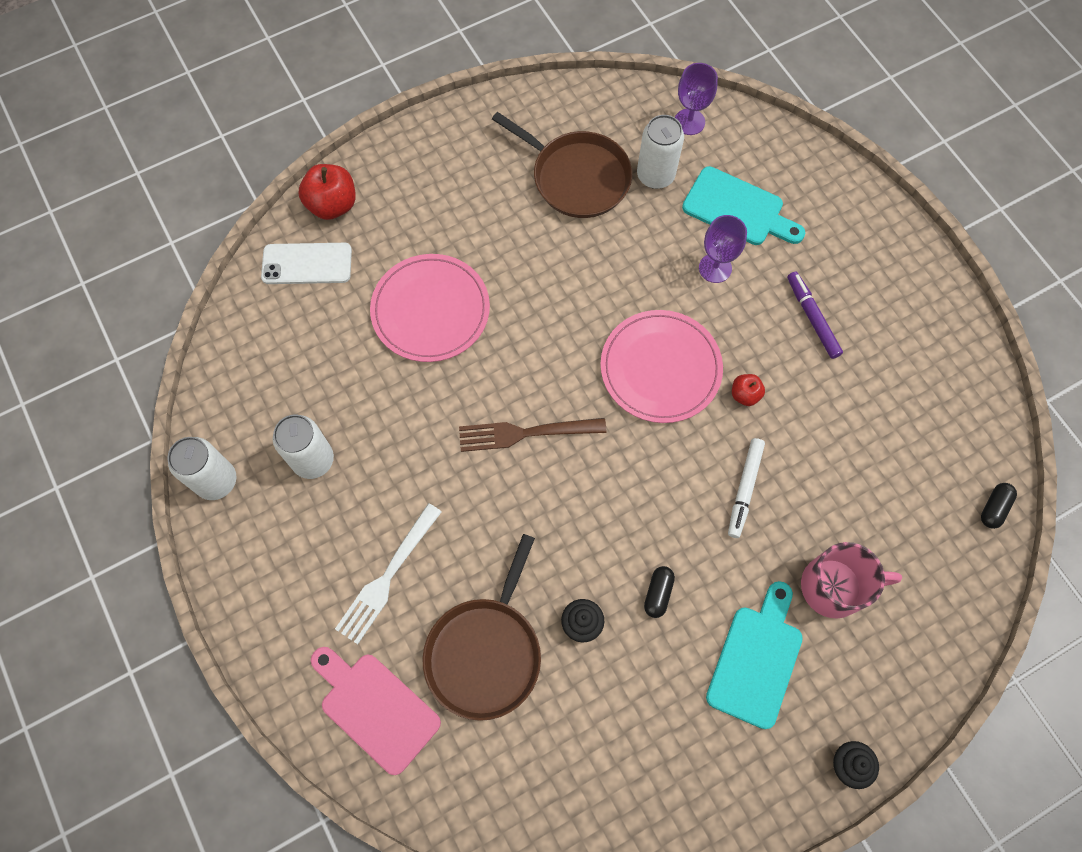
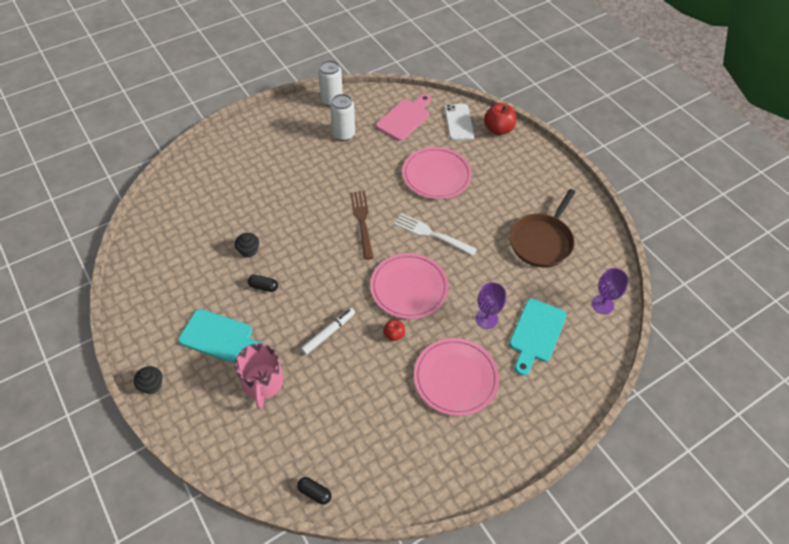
camera: 85 degrees right, 15 degrees down
pink cutting board [311,647,441,775] -> pink cutting board moved to [376,94,431,141]
white fork [335,503,442,644] -> white fork moved to [394,213,477,256]
brown pan [423,534,541,721] -> none
white can [637,115,684,189] -> none
white marker [728,438,765,538] -> white marker turned 120 degrees clockwise [301,308,355,355]
purple marker [787,272,843,359] -> pink plate [414,338,499,416]

